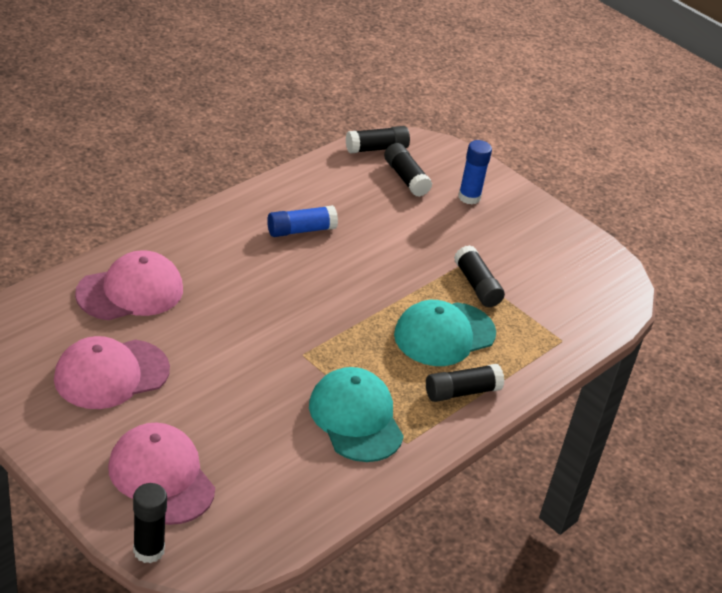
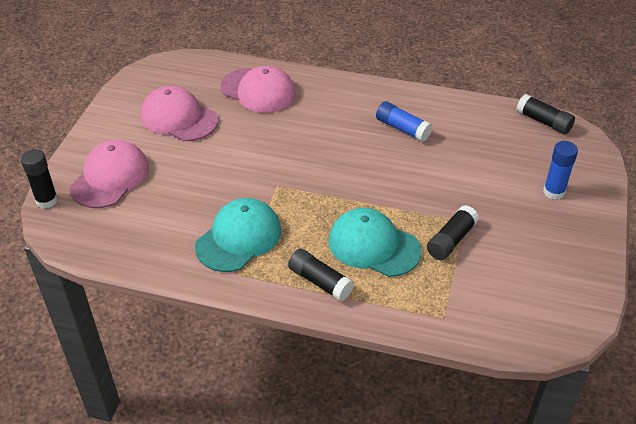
camera: 65 degrees right, 5 degrees up
black glue stick [384,143,432,197] -> none

